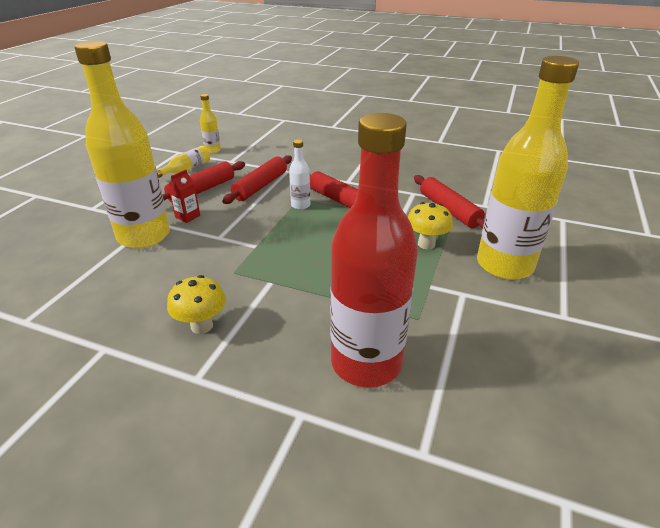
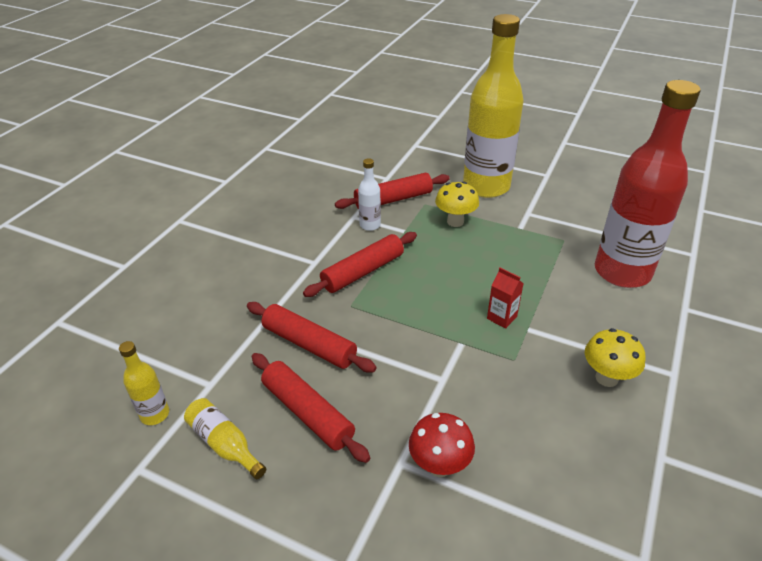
camera: 85 degrees left, 5 degrees up
yellow bottle [74,41,170,249] -> red mushroom [409,413,475,477]
red carton [168,169,200,223] -> red carton moved to [487,268,524,329]
white bottle [289,140,310,210] -> white bottle moved to [358,158,381,231]

